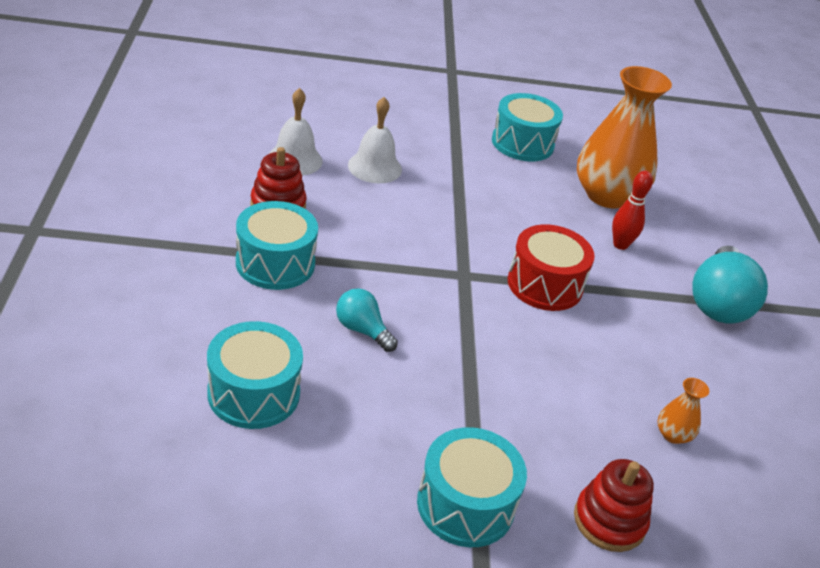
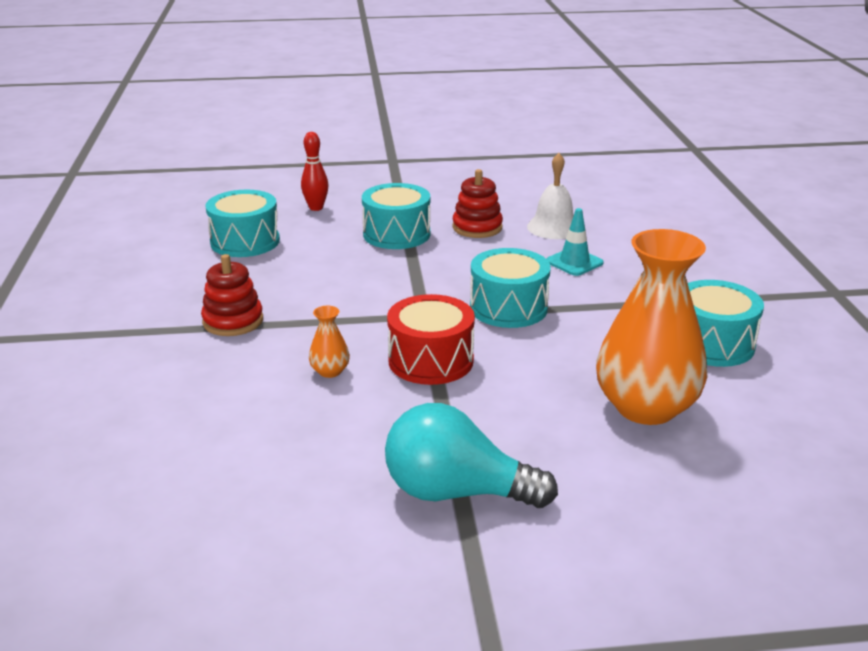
camera: 90 degrees right, 10 degrees down
turquoise light bulb [336,288,398,352] -> none
white bell [348,97,402,183] -> turquoise traffic cone [546,208,604,276]
turquoise drum [417,427,527,547] -> turquoise drum moved to [470,248,551,328]
red stacking toy [574,459,654,552] -> red stacking toy moved to [201,254,263,336]
red bowling pin [612,171,653,250] -> red bowling pin moved to [301,132,329,211]
orange vase [657,378,709,444] -> orange vase moved to [309,306,350,378]

